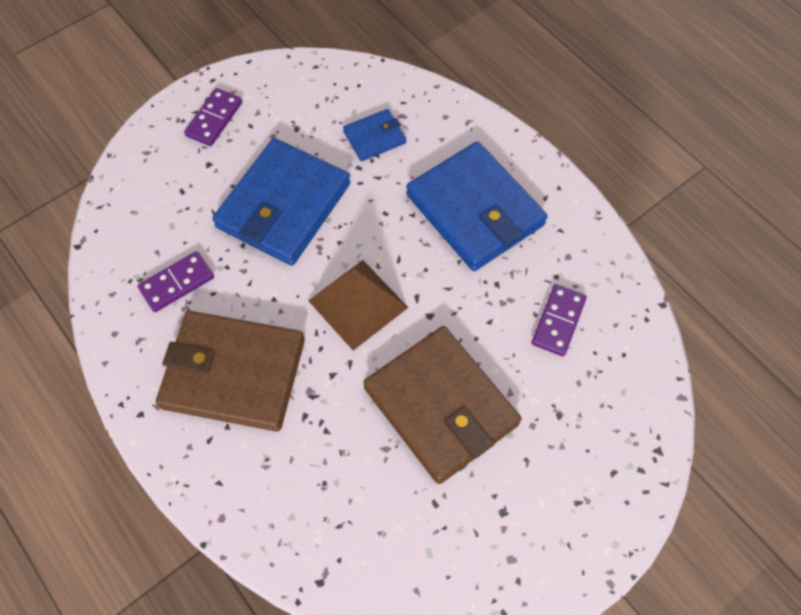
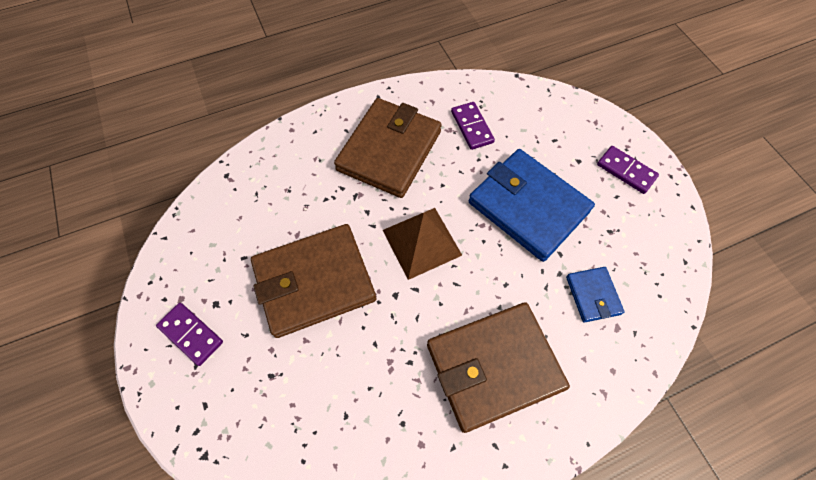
camera: 105 degrees right, 0 degrees up
blue wallet [406,141,547,271] -> brown wallet [427,302,570,433]
purple domino [531,284,587,356] -> purple domino moved to [156,303,223,366]

